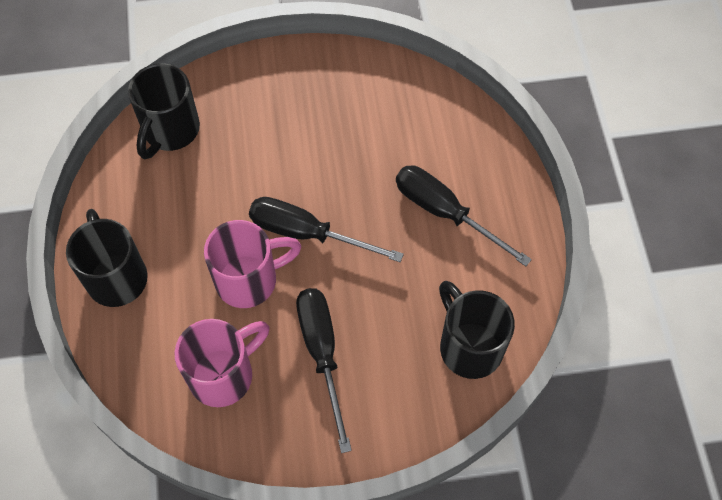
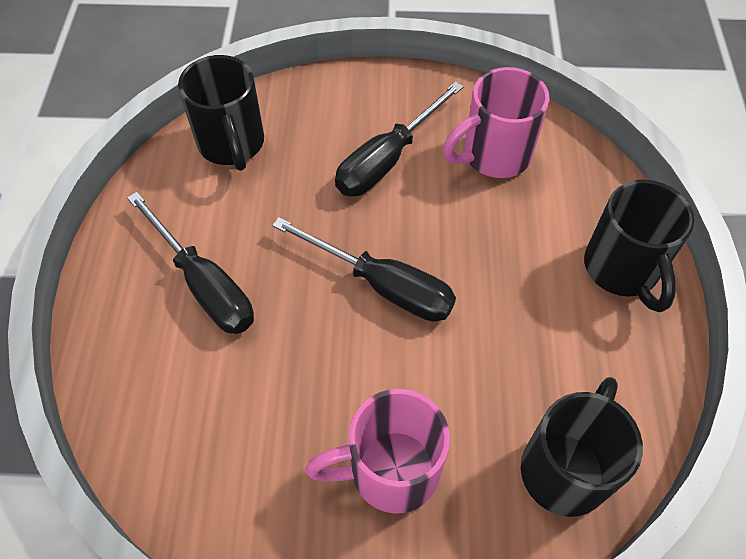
camera: 170 degrees left, 5 degrees down
pink mug [204,220,302,308] -> pink mug moved to [305,389,450,514]
black screwdriver [296,288,352,453] -> black screwdriver turned 45 degrees clockwise [335,81,464,196]

